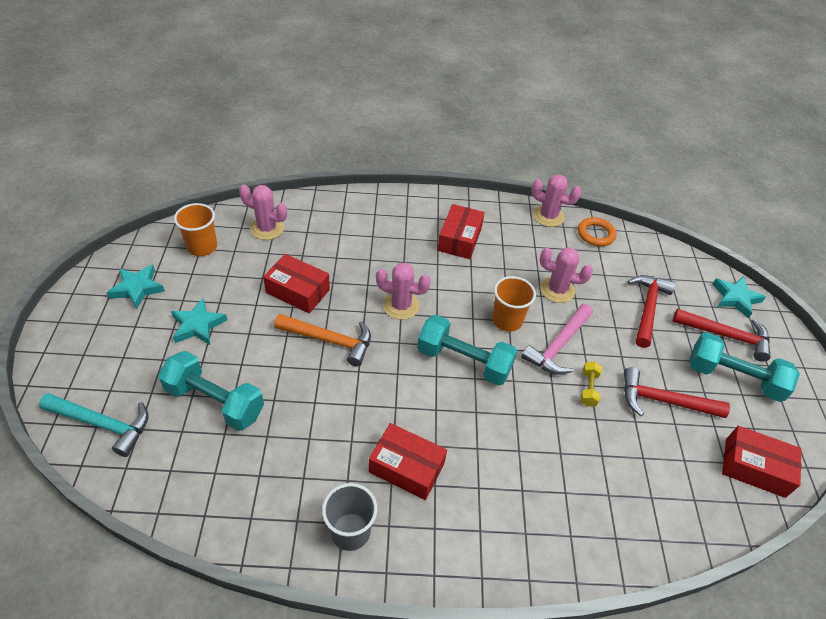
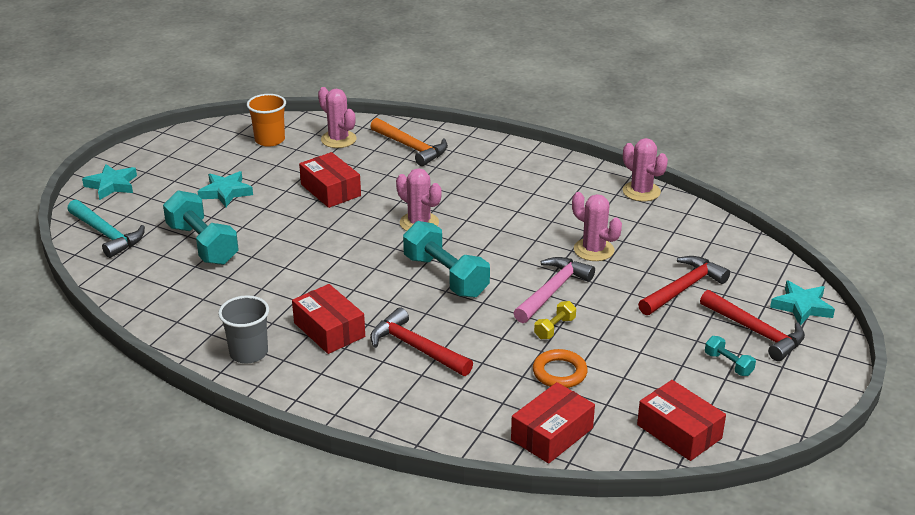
camera: 30 degrees right, 15 degrees down
turquoise star [107,264,165,309] -> turquoise star moved to [82,164,137,200]
orange hammer [274,314,371,367] -> orange hammer moved to [370,118,448,166]
red box [438,204,485,259] -> red box moved to [511,382,595,464]
orange cup [492,276,536,331] -> none
pink hammer [521,304,593,375] -> pink hammer turned 150 degrees clockwise [514,257,595,323]
orange ring [578,217,617,246] -> orange ring moved to [533,349,588,388]
red hammer [624,367,730,418] -> red hammer moved to [370,307,473,376]
turquoise dumbbell [689,332,800,402] -> turquoise dumbbell [705,336,756,376], size x0.47

